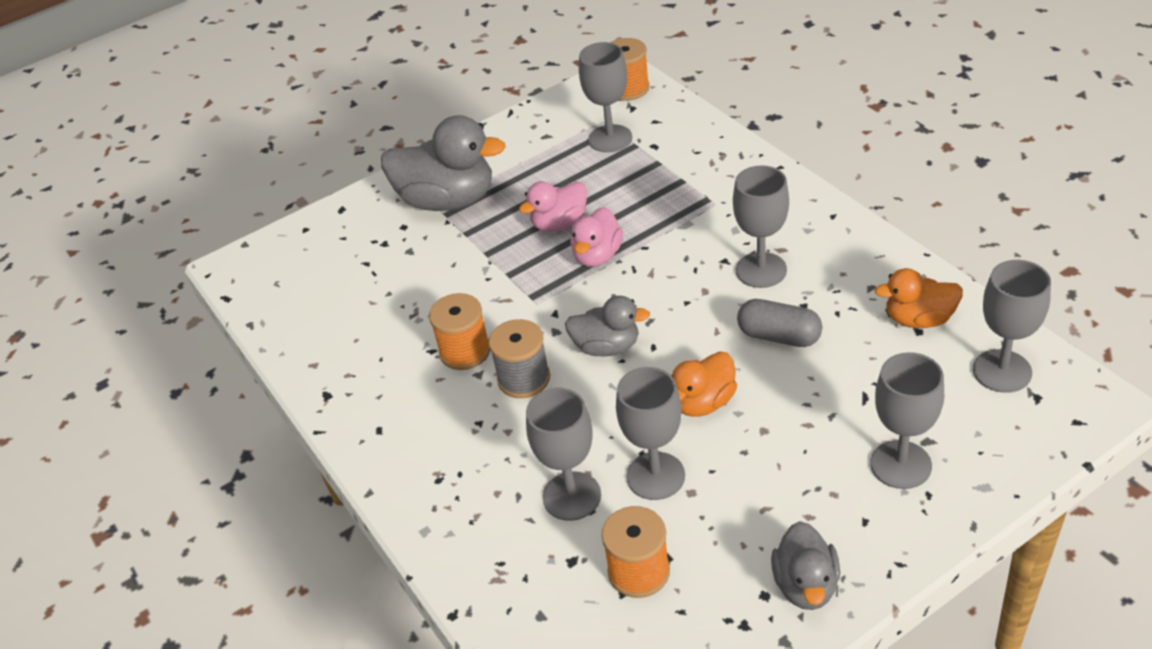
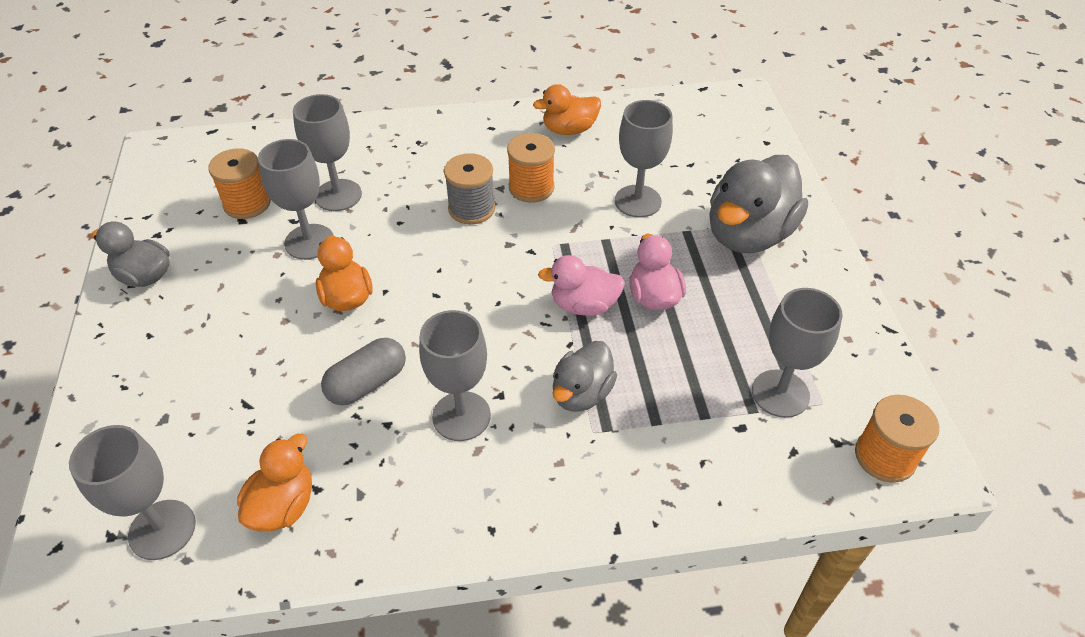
camera: 110 degrees right, 5 degrees up
grey duck [565,296,650,357] -> grey duck moved to [553,341,617,412]
pink duck [570,207,623,267] -> pink duck turned 45 degrees counterclockwise [538,255,625,316]
grey goblet [870,352,944,489] -> grey goblet moved to [615,100,673,218]
none -> orange duck [533,84,601,135]

